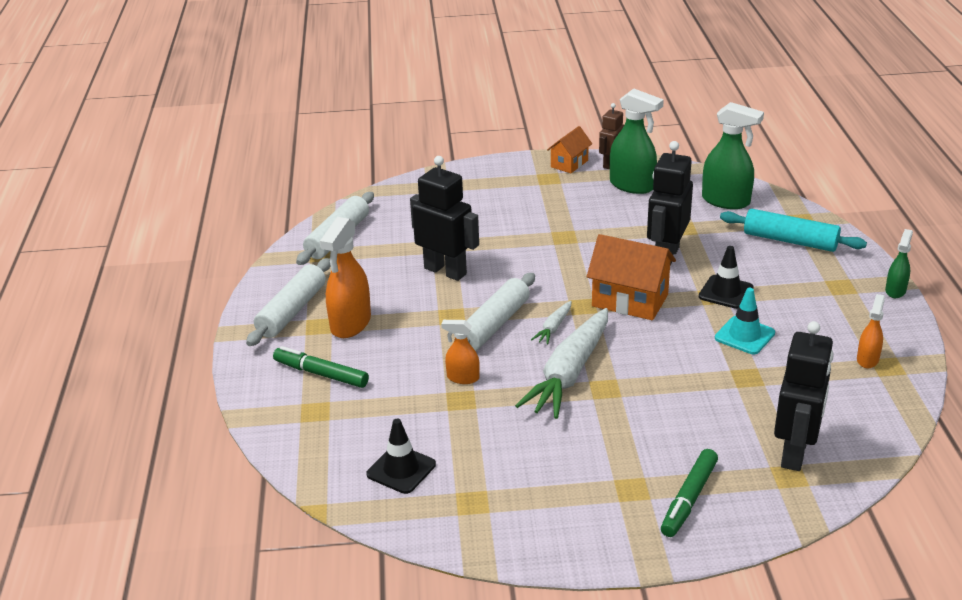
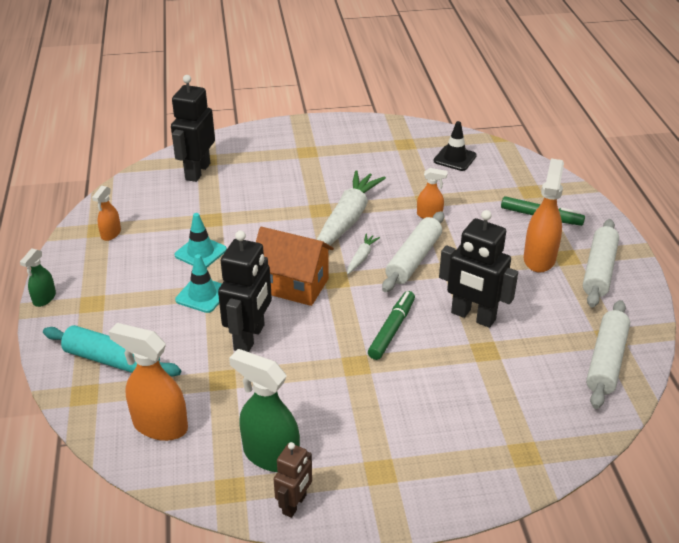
camera: 175 degrees right, 5 degrees up
orange house [547,126,592,173] -> none
green marker [661,449,718,537] -> green marker moved to [368,291,415,360]
black traffic cone [699,246,754,309] -> turquoise traffic cone [175,254,222,313]
green spray bottle [702,102,764,209] -> orange spray bottle [109,323,188,441]

